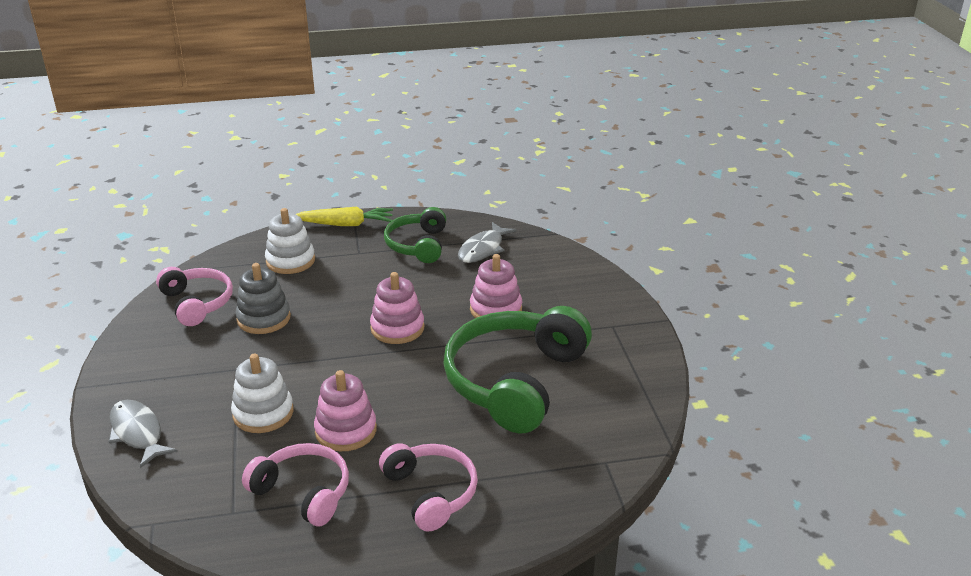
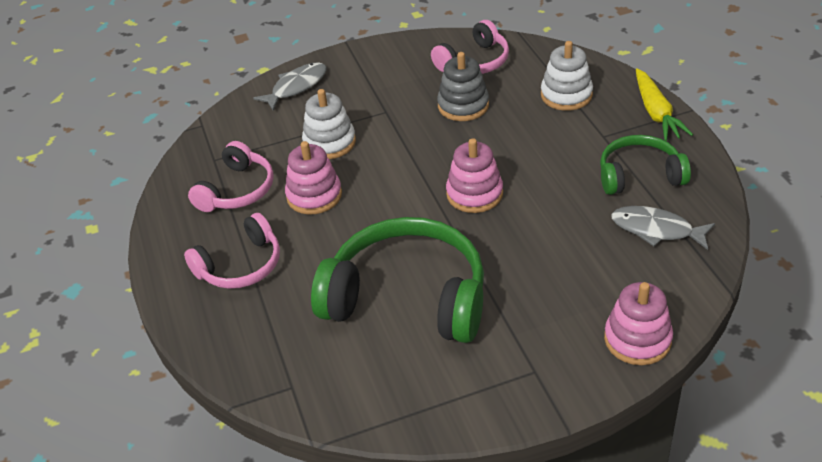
camera: 85 degrees right, 10 degrees up
pink stacking toy [470,254,522,318] -> pink stacking toy moved to [604,282,673,365]

